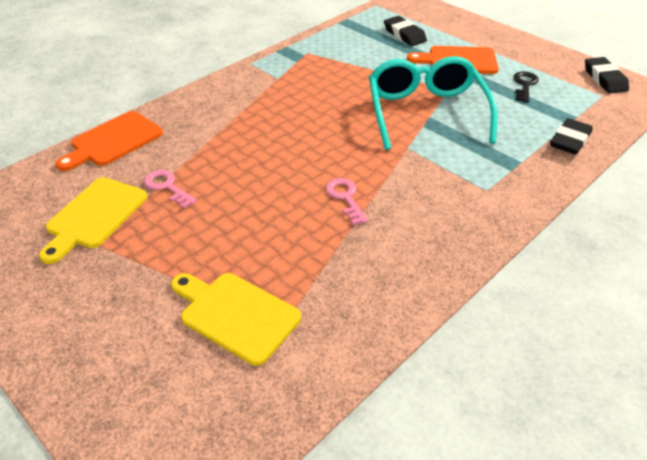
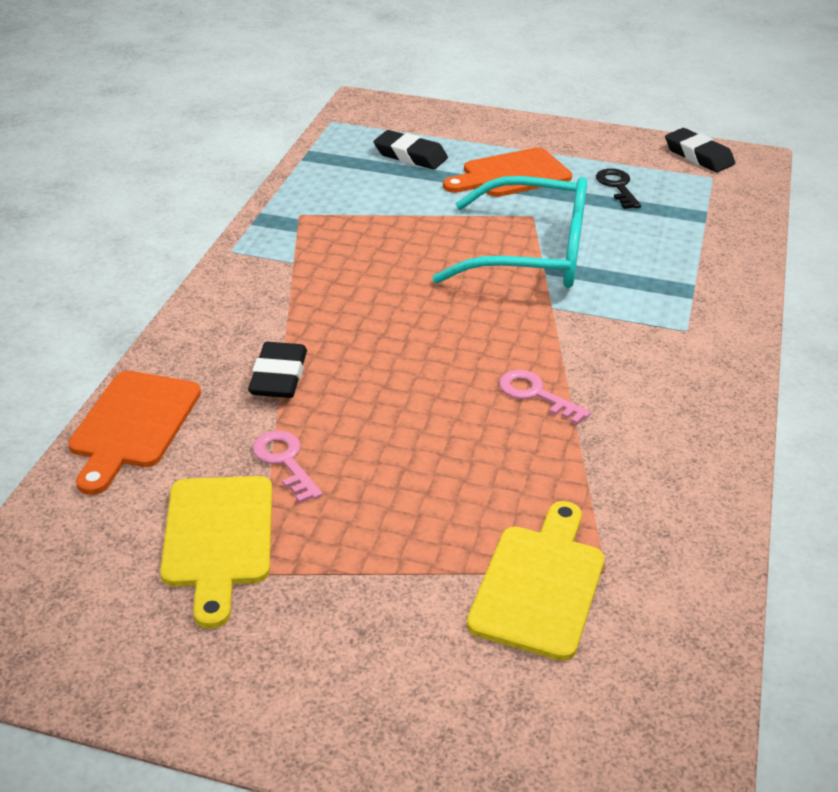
camera: 30 degrees left, 5 degrees down
pink key [144,170,197,209] -> pink key turned 45 degrees clockwise [252,431,323,504]
yellow cutting board [171,273,301,366] -> yellow cutting board turned 105 degrees clockwise [467,501,604,661]
turquoise glasses [369,56,498,150] -> turquoise glasses turned 135 degrees clockwise [432,176,587,288]
black eraser [550,118,593,155] -> black eraser moved to [248,342,307,398]

